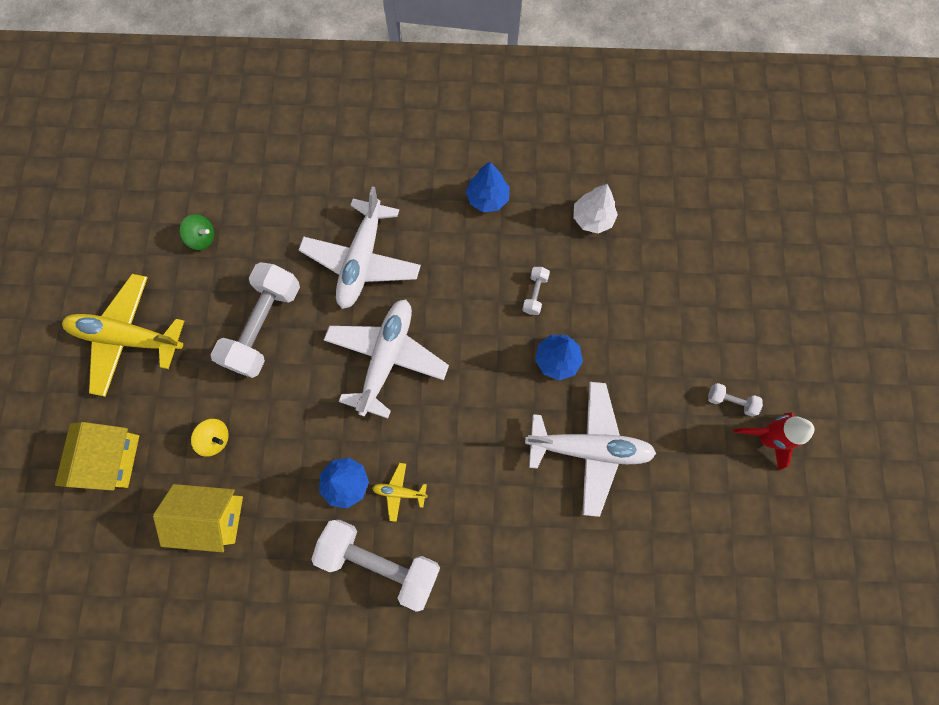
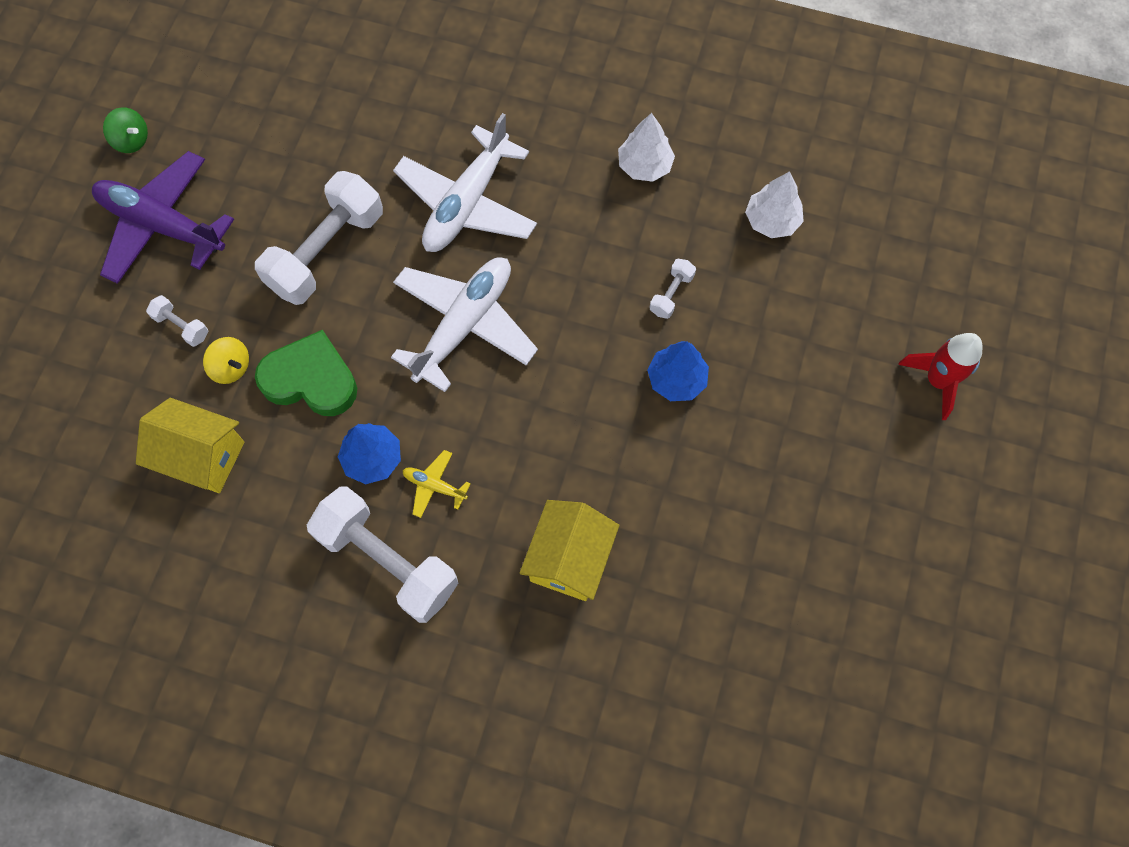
camera: 15 degrees right, 5 degrees down
yellow house [55,422,139,491] -> yellow house moved to [520,500,619,601]
yellow plane [62,274,184,397] -> purple plane [92,151,234,284]
green spinning top [179,214,214,250] -> green spinning top moved to [103,107,148,153]
blue tree [466,162,510,212] -> white tree [618,113,675,182]
white plane [525,382,656,517] -> none
white dumbbell [708,383,763,417] -> white dumbbell moved to [146,295,208,347]
red rocket [733,412,815,471] -> red rocket moved to [898,333,982,420]
none -> green heart [255,330,357,416]

